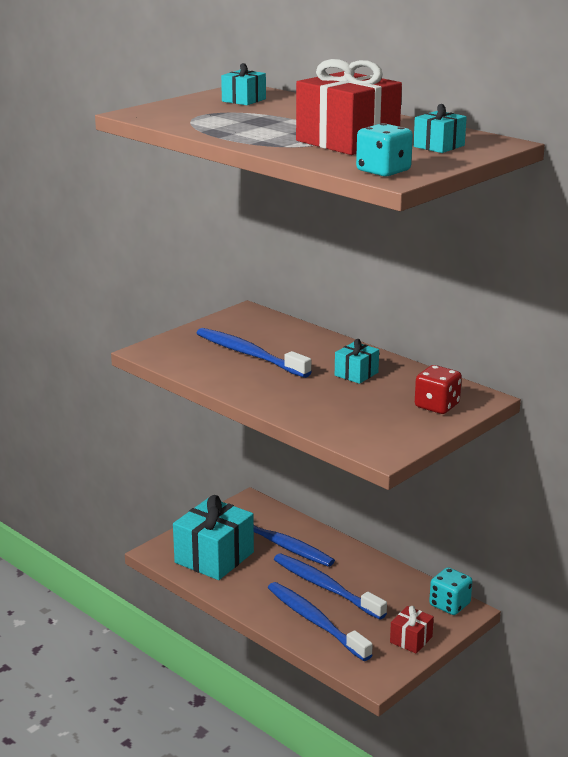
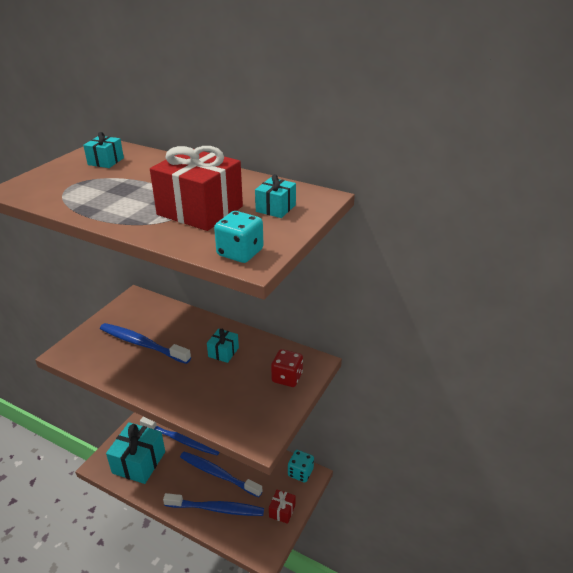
camera: 15 degrees left, 10 degrees up
blue toothbrush [268,582,373,661] -> blue toothbrush turned 150 degrees clockwise [163,493,264,516]

